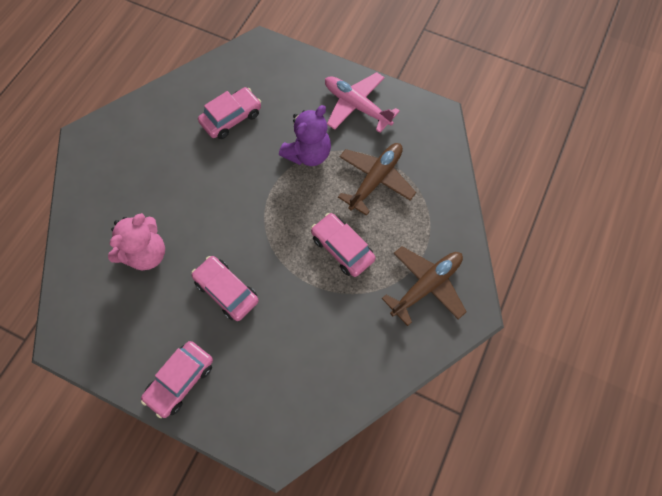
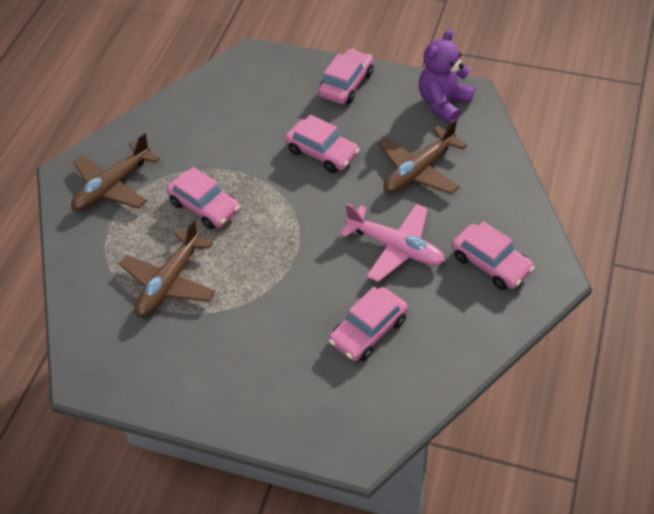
camera: 175 degrees right, 15 degrees down
pink teddy bear [108,213,165,270] -> brown plane [378,118,467,194]
purple teddy bear [279,105,331,166] -> purple teddy bear moved to [419,29,475,124]
pink plane [325,72,400,133] -> pink plane moved to [340,203,445,282]
none -> pink car [452,221,534,290]

